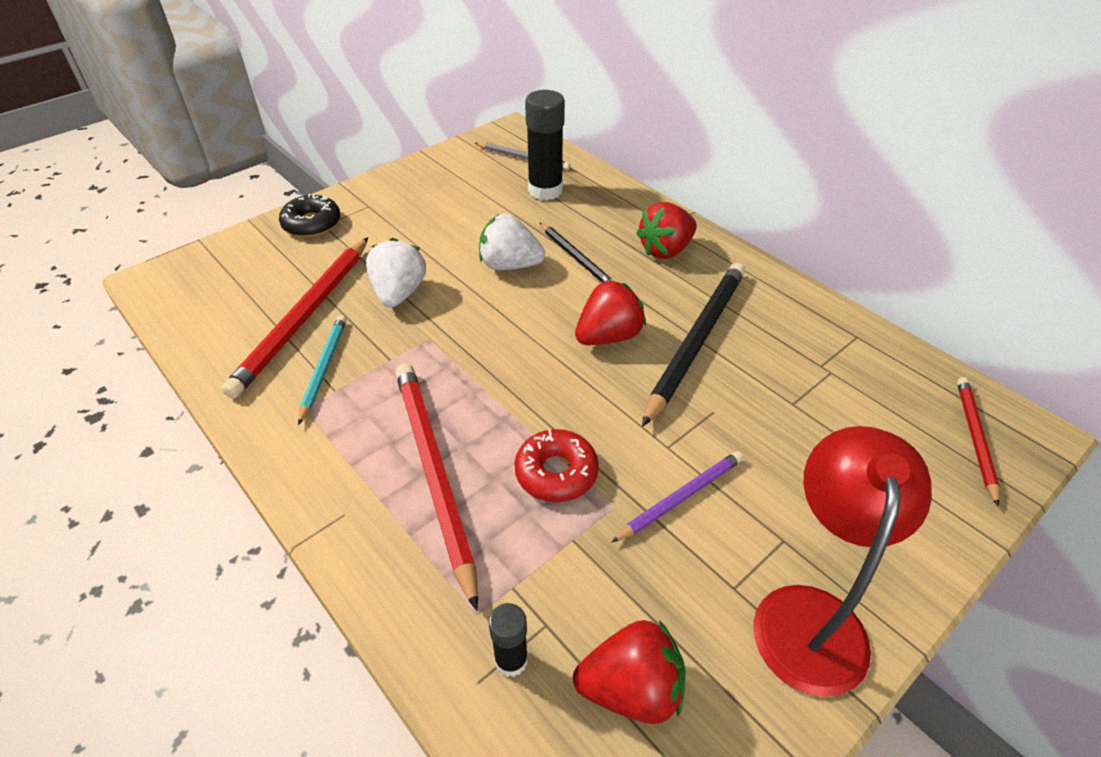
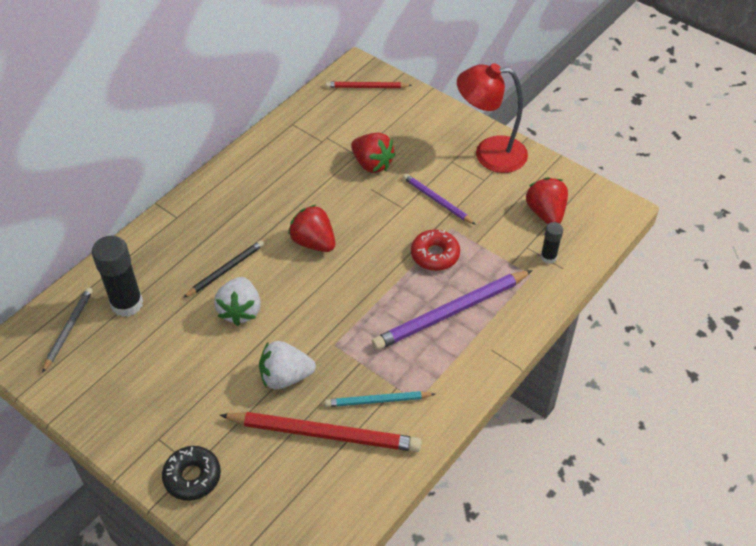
camera: 100 degrees left, 5 degrees up
red pencil [396,363,478,611] -> purple pencil [372,270,533,350]
red strawberry [636,202,697,259] -> red strawberry moved to [351,133,396,173]
black pencil [642,263,745,427] -> none

